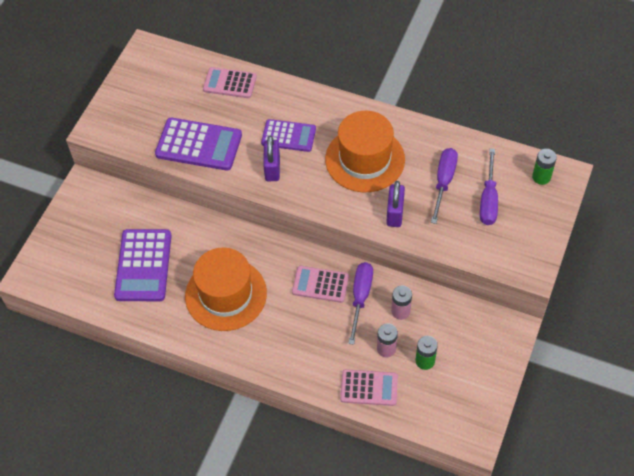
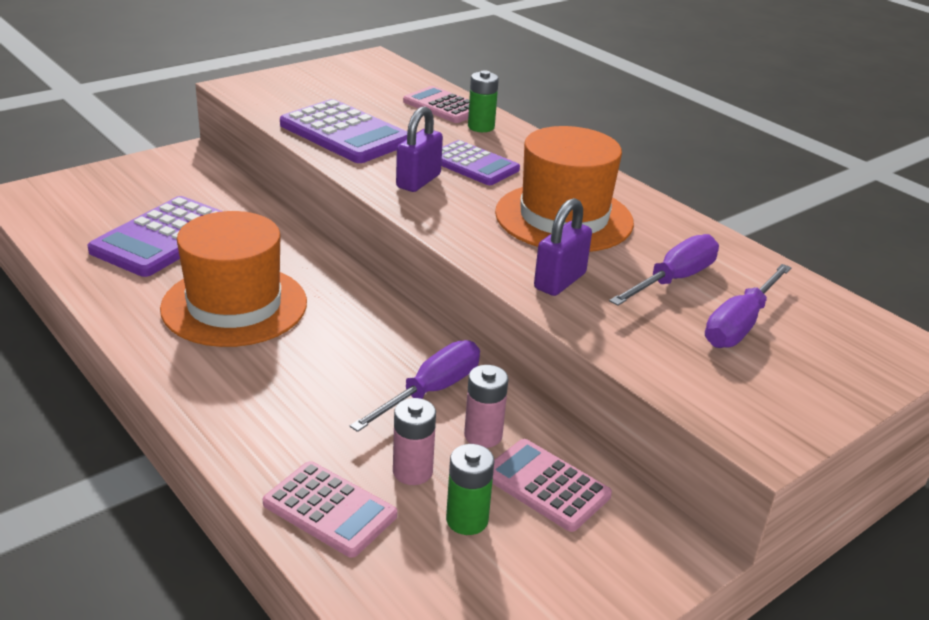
camera: 25 degrees right, 25 degrees down
pink calculator [292,266,349,303] -> pink calculator moved to [492,439,612,532]
green battery [532,149,557,185] -> green battery moved to [468,70,499,132]

